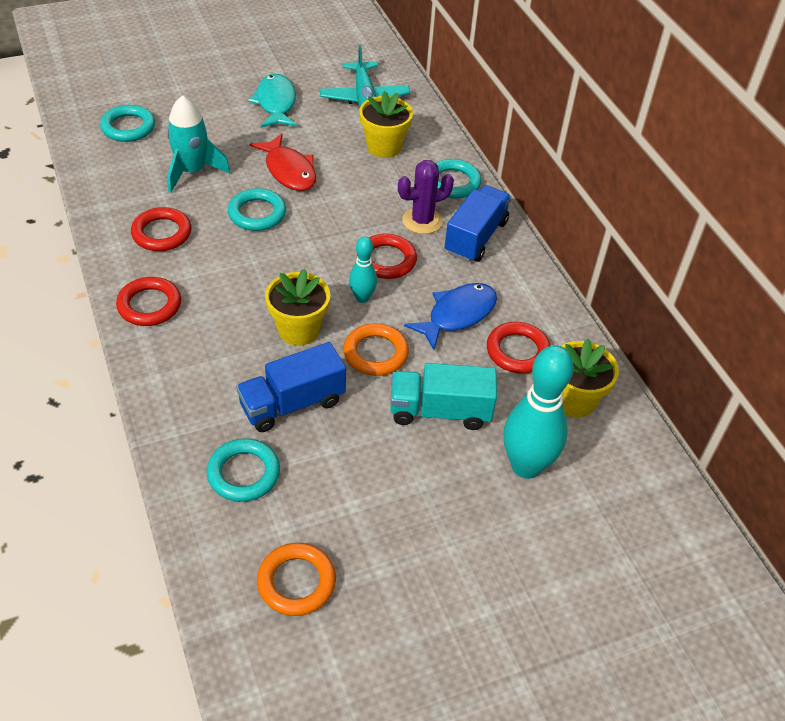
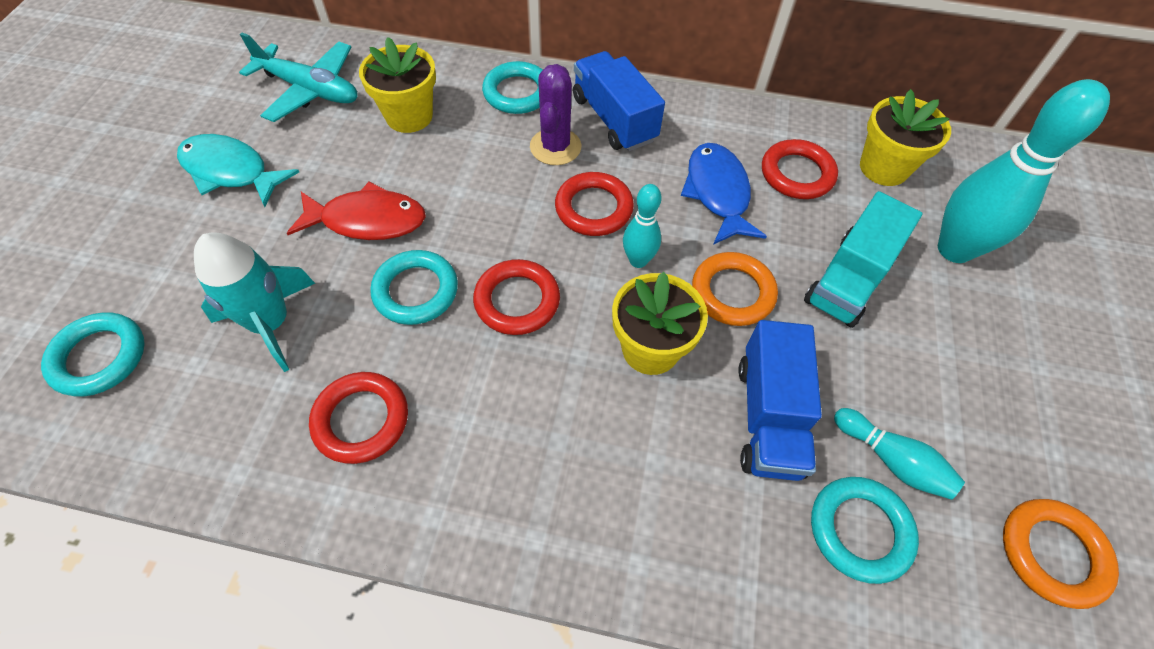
camera: 55 degrees left, 10 degrees up
red ring [116,277,181,326] -> red ring moved to [473,259,560,335]
none -> turquoise bowling pin [834,408,965,500]

